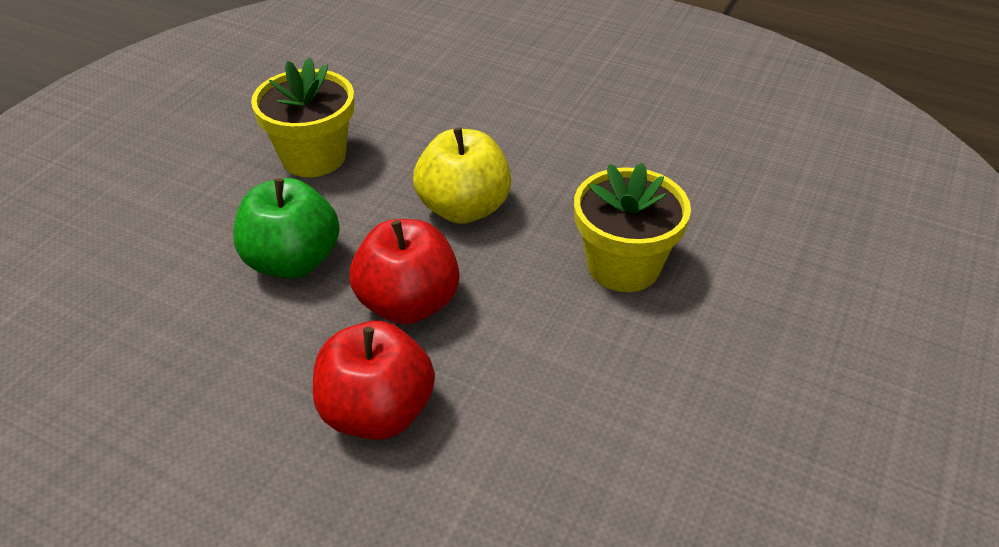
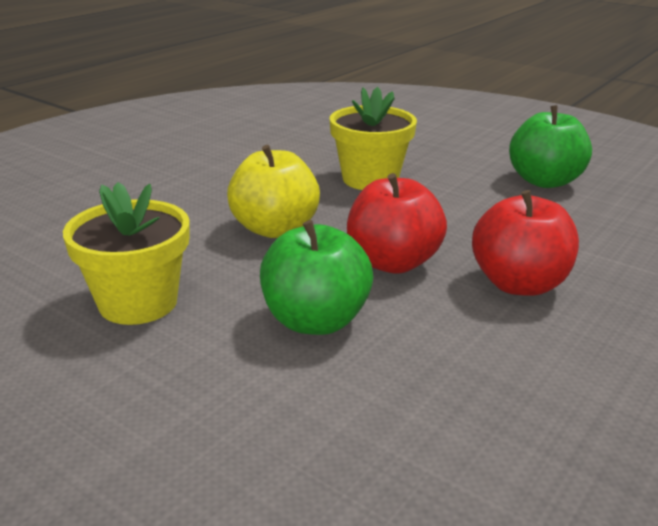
camera: 80 degrees left, 15 degrees down
none -> green apple [509,105,592,188]

